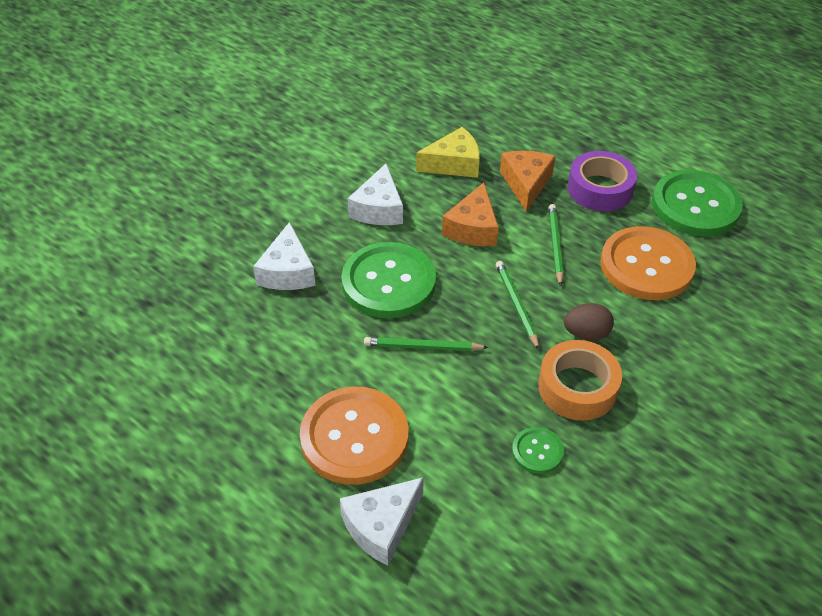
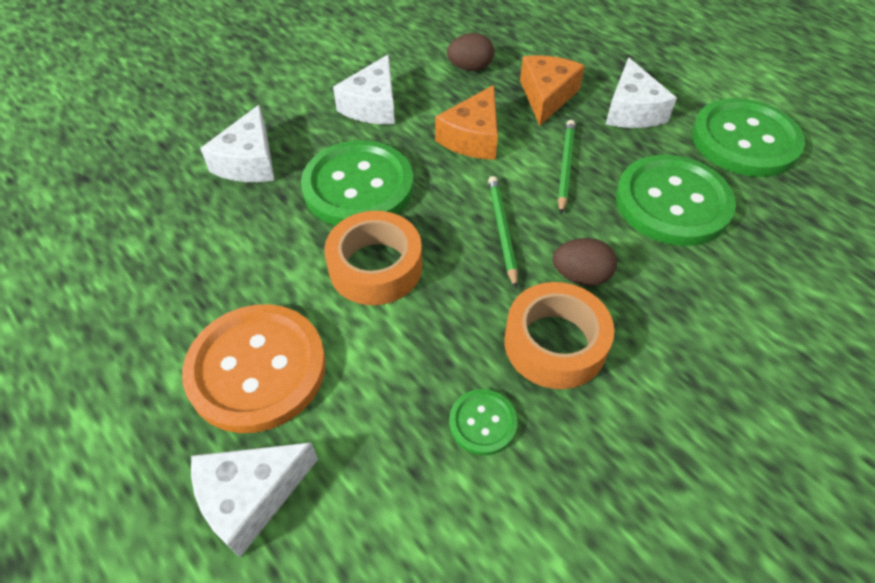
camera: 10 degrees right, 5 degrees up
green pencil [364,337,489,351] -> orange tape [324,211,422,305]
yellow cheese [416,127,480,178] -> brown egg [447,33,494,71]
purple tape [568,151,637,212] -> white cheese [606,57,677,128]
orange button [600,226,696,300] -> green button [616,155,736,246]

